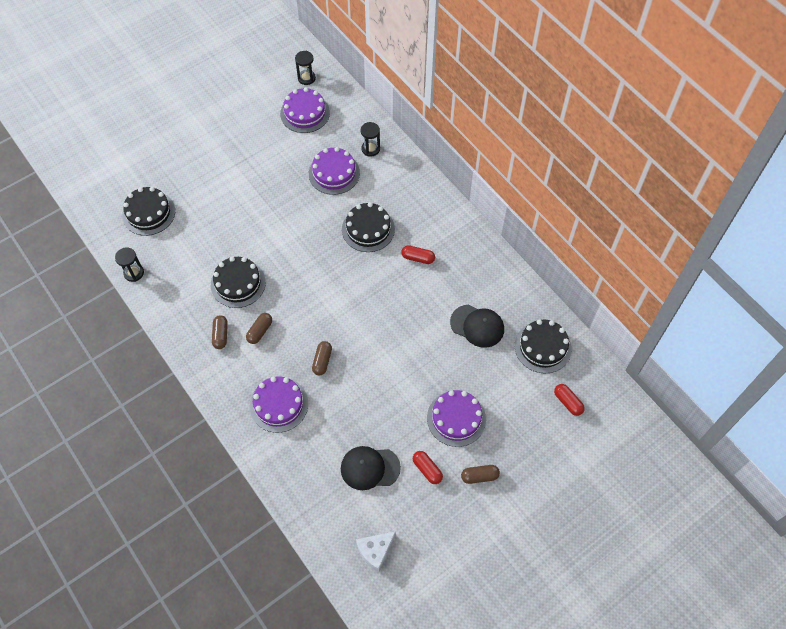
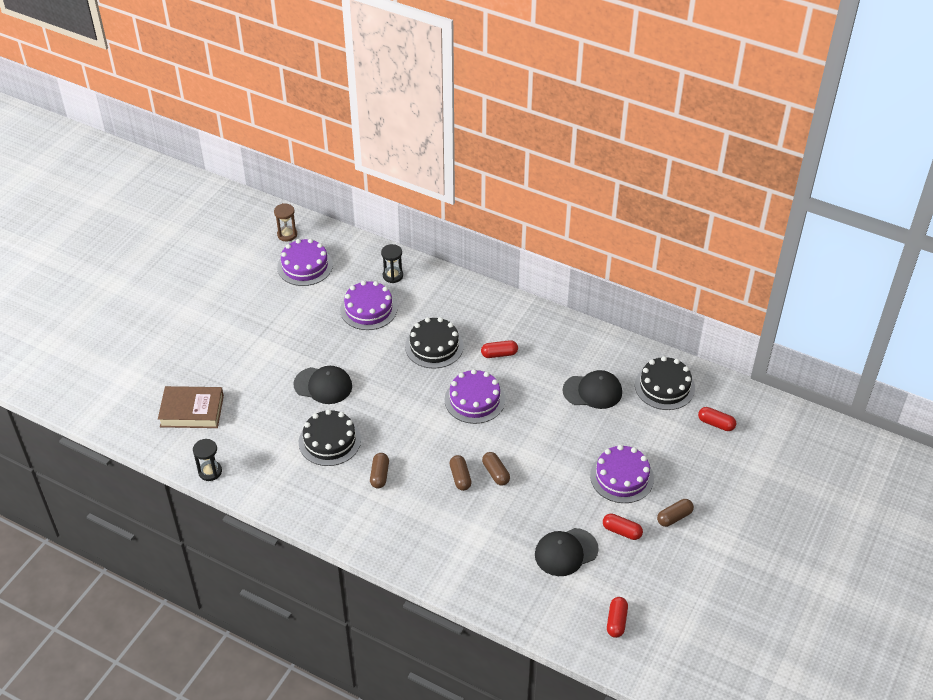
camera: 25 degrees left, 15 degrees down
black cake [122,187,175,236] -> brown book [158,386,224,428]
brown capsule [212,315,228,349] -> brown capsule moved to [482,452,510,485]
purple cake [250,376,308,433] -> purple cake moved to [445,369,505,424]
black hourglass [295,51,316,85] -> brown hourglass [274,203,297,241]
white cheese [356,531,396,572] -> red capsule [607,597,628,638]
none -> black cap [293,366,352,404]

